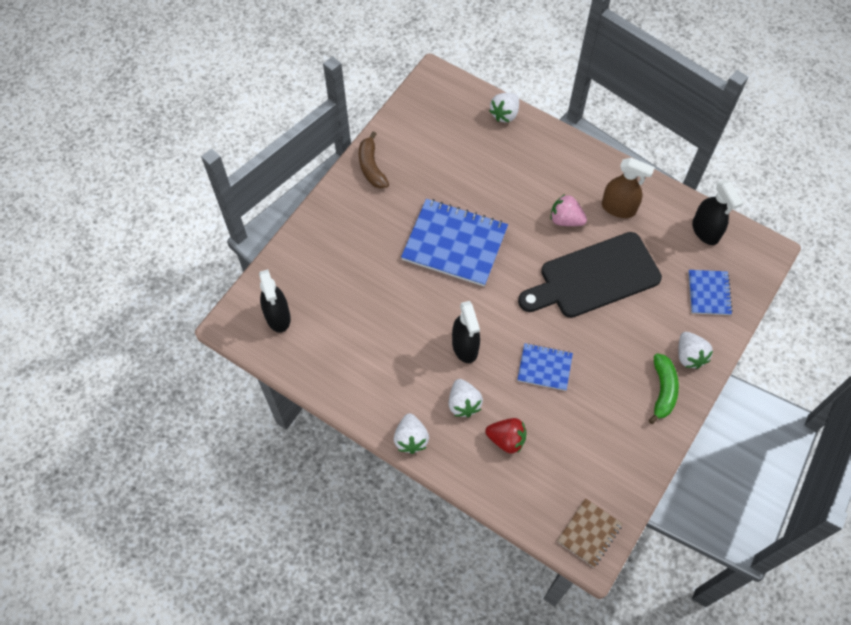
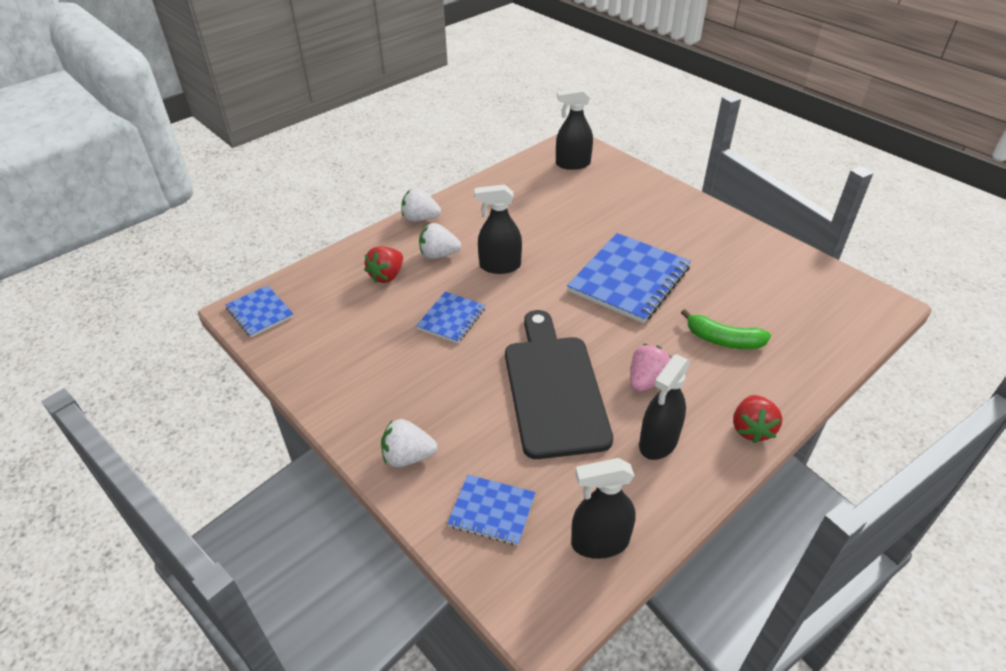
camera: 105 degrees right, 20 degrees down
brown banana [359,131,389,189] -> none
white strawberry [489,93,519,123] -> none
brown notebook [557,498,623,567] -> blue notebook [225,285,294,337]
brown spray bottle [602,158,655,218] -> black spray bottle [639,354,691,460]
green banana [649,353,679,424] -> green banana moved to [681,309,771,349]
none -> red strawberry [733,395,782,443]

